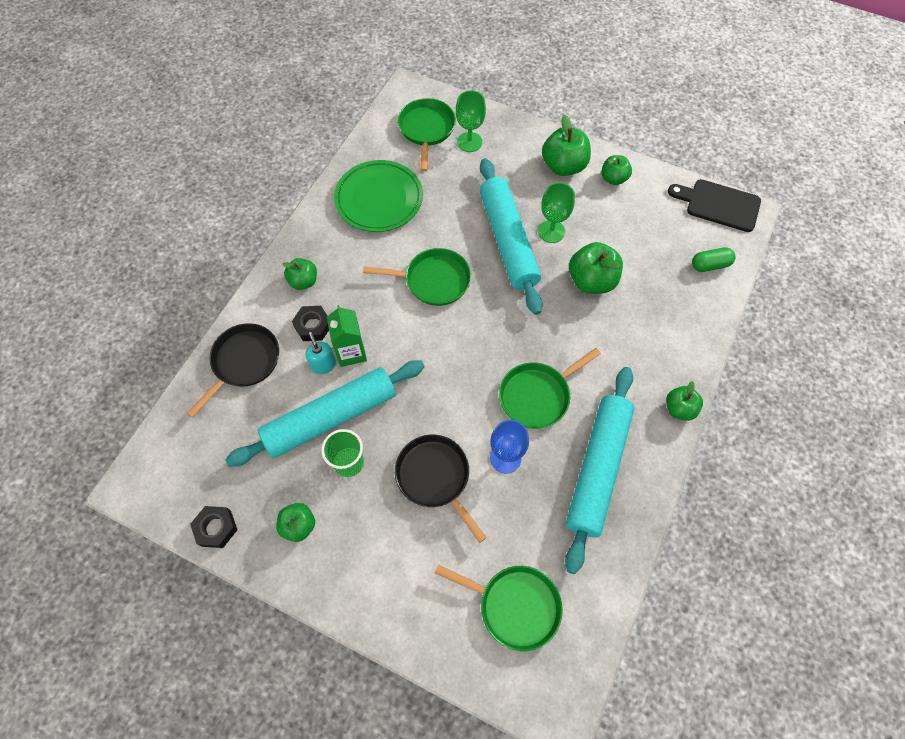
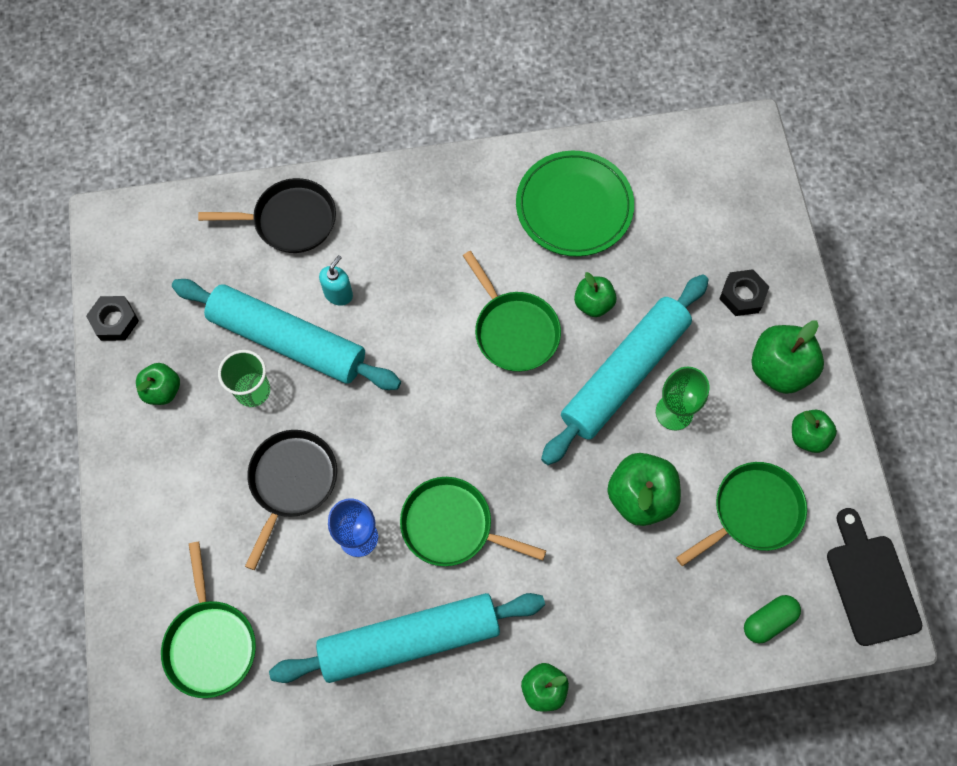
camera: 55 degrees right, 5 degrees up
green apple [282,258,317,290] -> green apple moved to [574,272,617,317]
black nut [292,306,329,341] -> black nut moved to [719,269,770,316]
green carton [327,305,367,367] -> none
green pan [398,98,456,172] -> green pan moved to [676,462,807,566]
green goblet [456,90,486,152] -> none
green capsule [692,247,736,272] -> green capsule turned 75 degrees counterclockwise [744,595,801,643]

